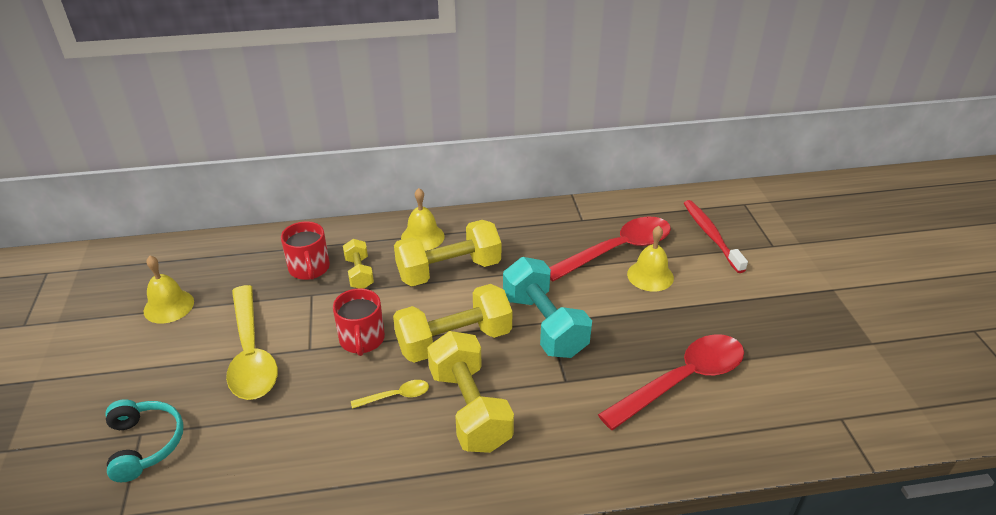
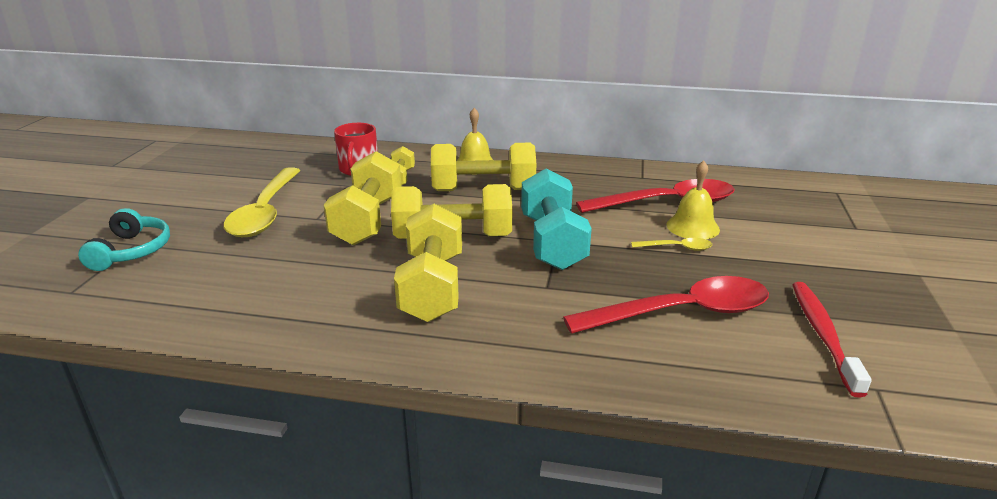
camera: 20 degrees right, 10 degrees down
yellow bell [143,256,194,324] -> none
red mug [333,288,385,356] -> yellow dumbbell [324,151,402,246]
yellow spoon [351,380,429,409] -> yellow spoon moved to [631,238,712,251]
red toothbrush [684,200,748,273] -> red toothbrush moved to [792,282,872,398]

